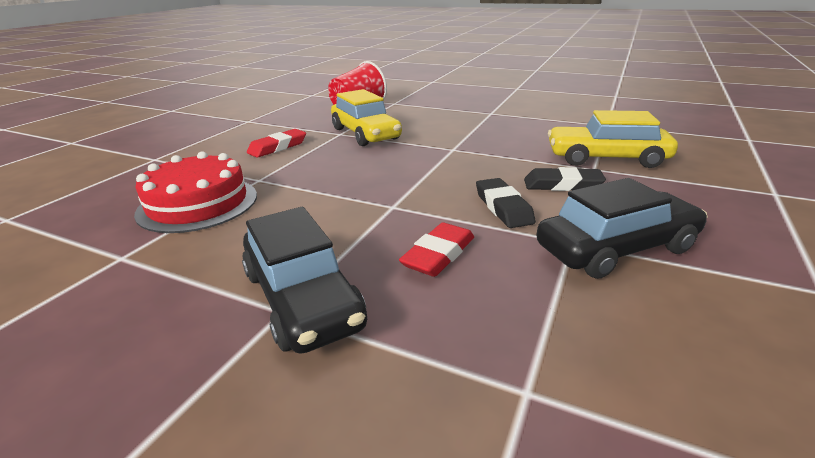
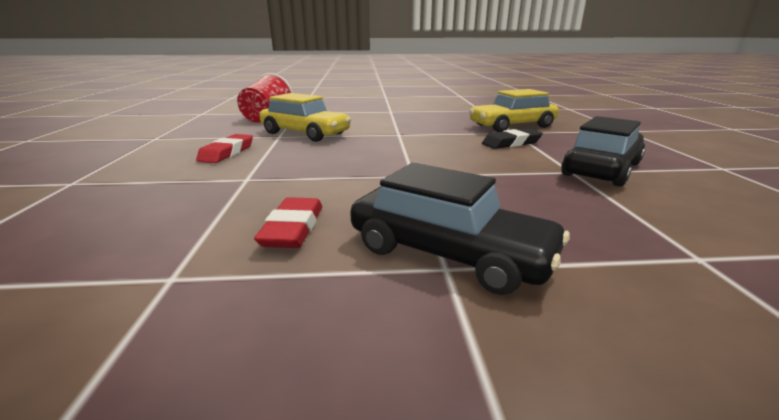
camera: 30 degrees left, 5 degrees down
red cake [134,151,257,233] -> none
red eraser [399,222,474,277] -> red eraser moved to [254,197,322,248]
black eraser [476,178,536,228] -> none

